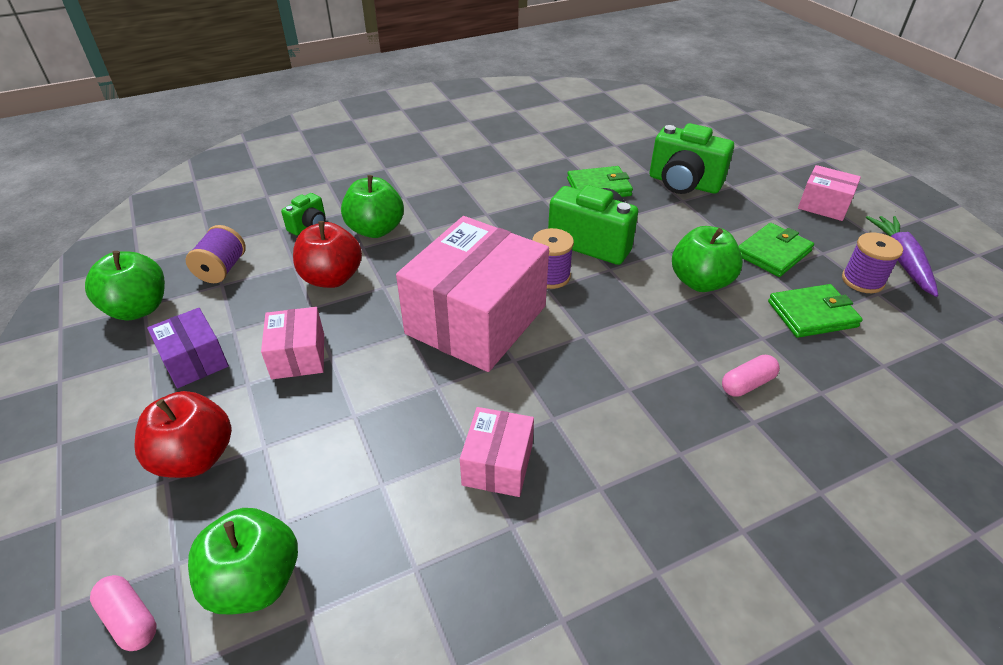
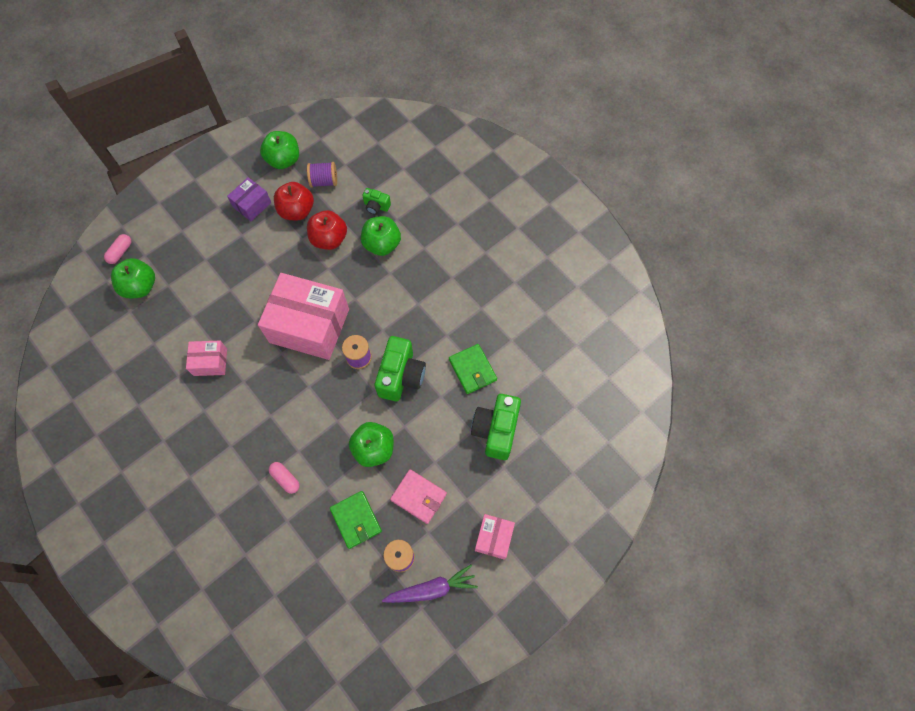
camera: 75 degrees right, 25 degrees up
red apple [135,391,232,478] -> red apple moved to [274,182,314,221]
pink box [261,307,324,379] -> none
green wallet [738,223,814,277] -> pink wallet [390,469,447,524]

